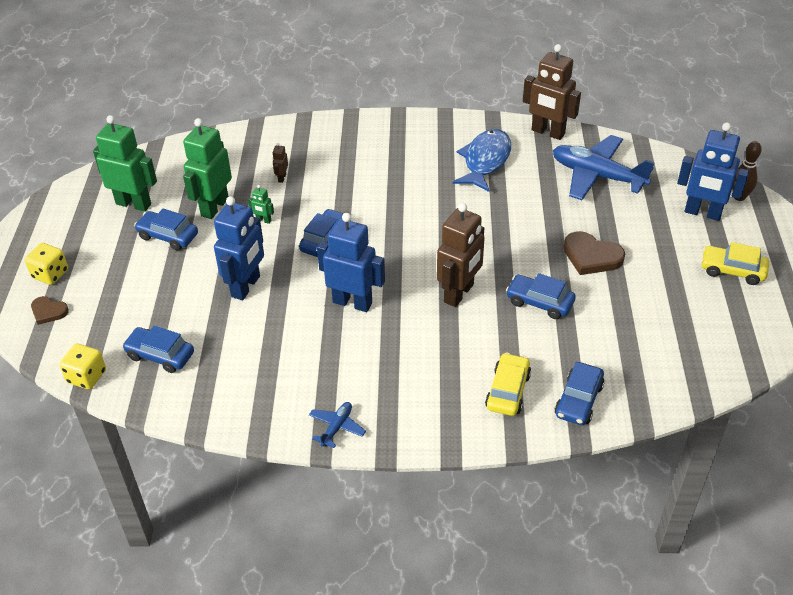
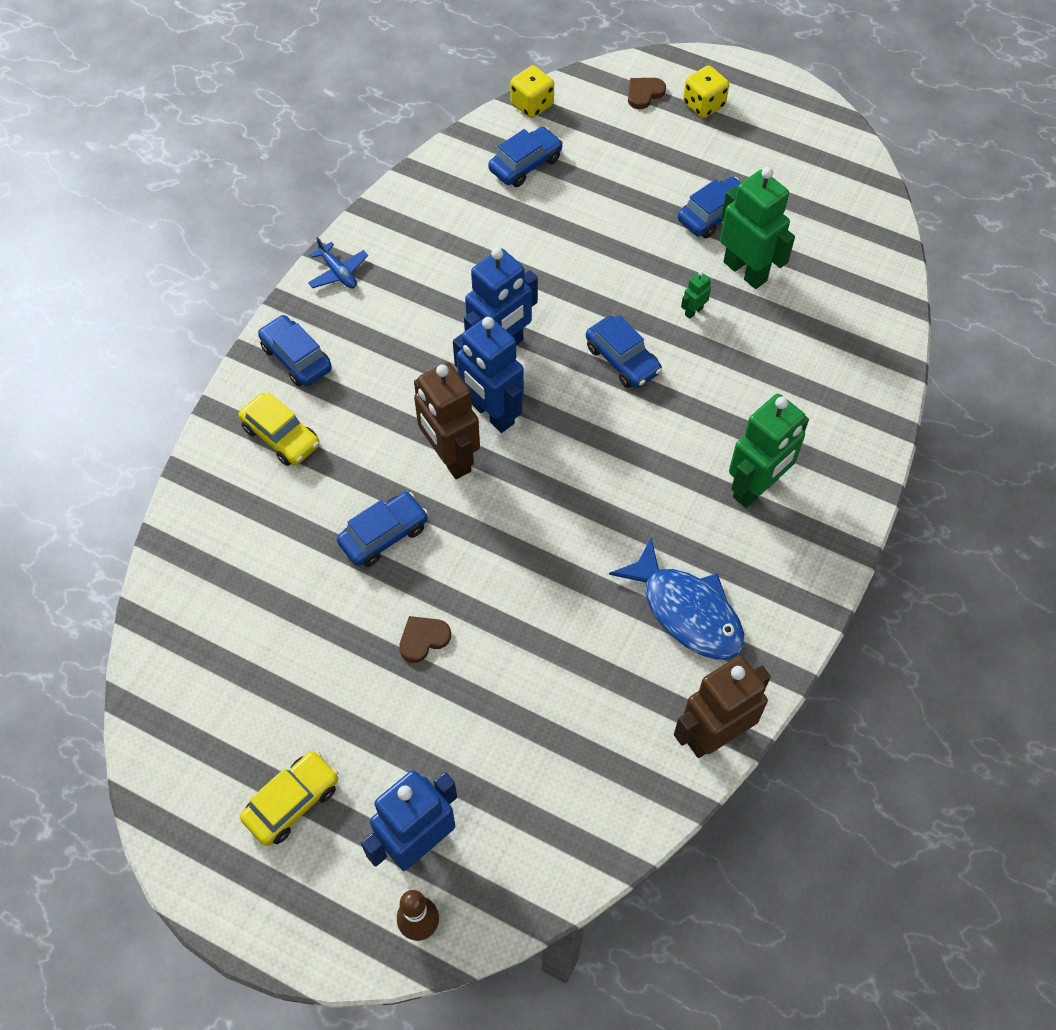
camera: 115 degrees right, 15 degrees up
green robot [93,115,157,212] -> green robot moved to [729,393,809,508]
blue robot [214,196,264,300] -> blue robot moved to [453,316,524,433]
brown robot [273,143,288,183] -> none
blue plane [553,135,655,200] -> none
blue car [555,362,605,425] -> blue car moved to [258,315,332,387]
brown heart [563,231,625,275] -> brown heart [399,616,451,663], size x0.60

